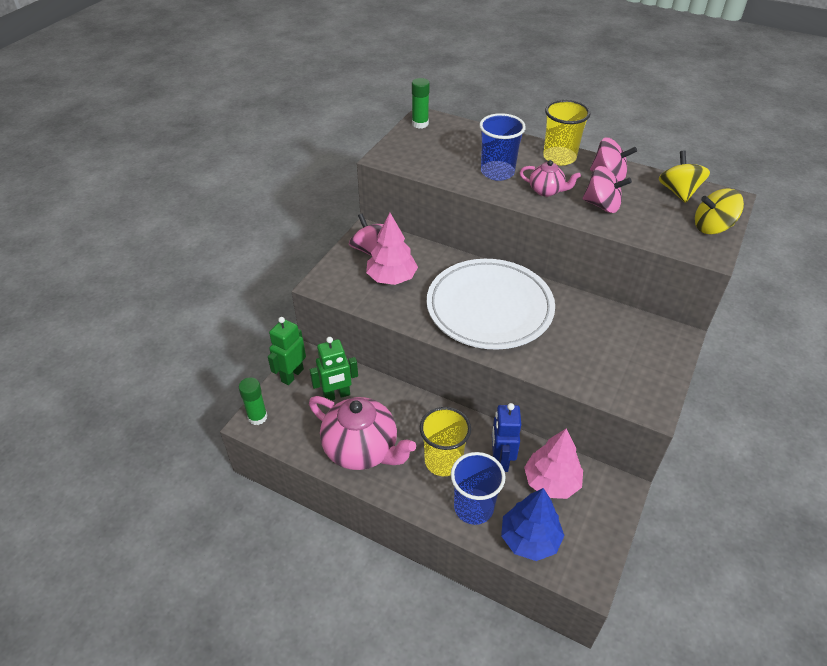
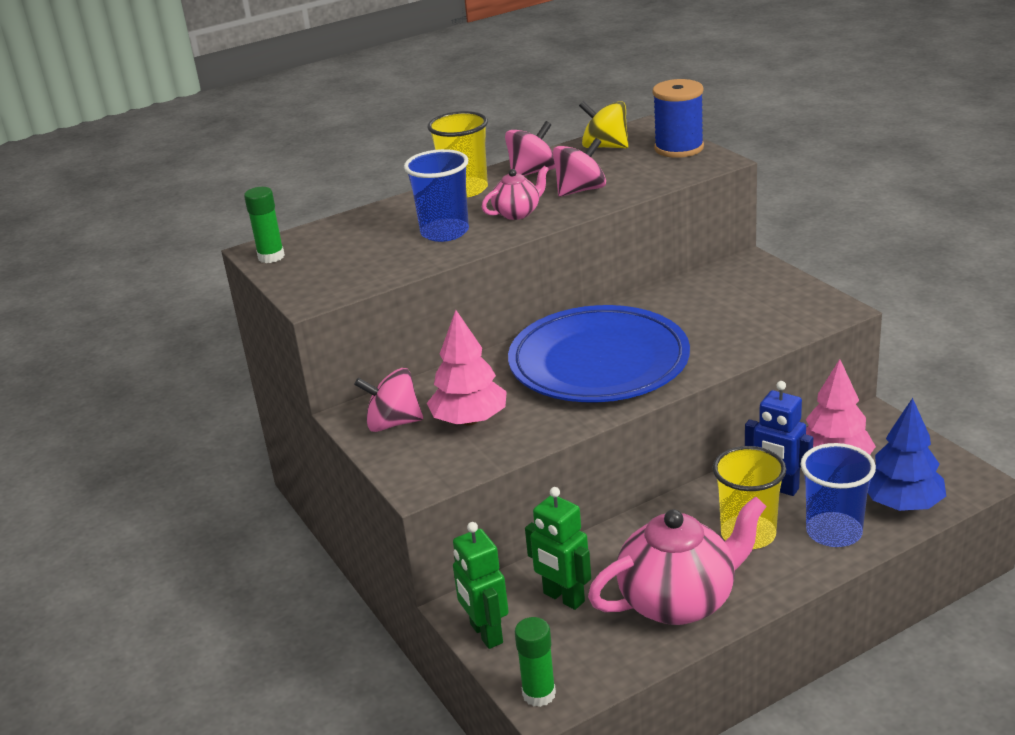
camera: 55 degrees left, 15 degrees down
green robot [310,337,358,400] -> green robot turned 120 degrees clockwise [525,487,591,610]
white plate [427,259,555,350] -> blue plate [508,305,690,402]
yellow spinning top [695,189,744,234] -> blue spool [652,79,704,158]

